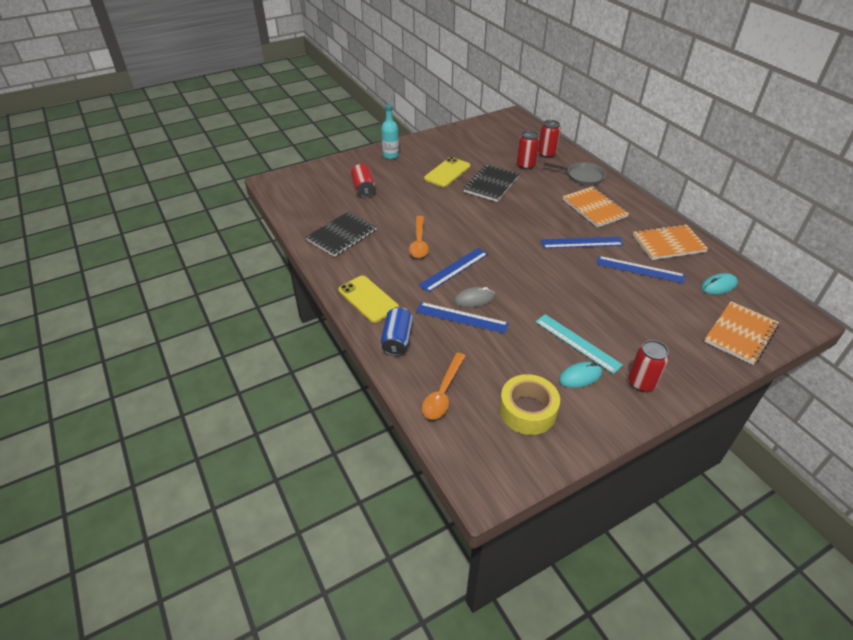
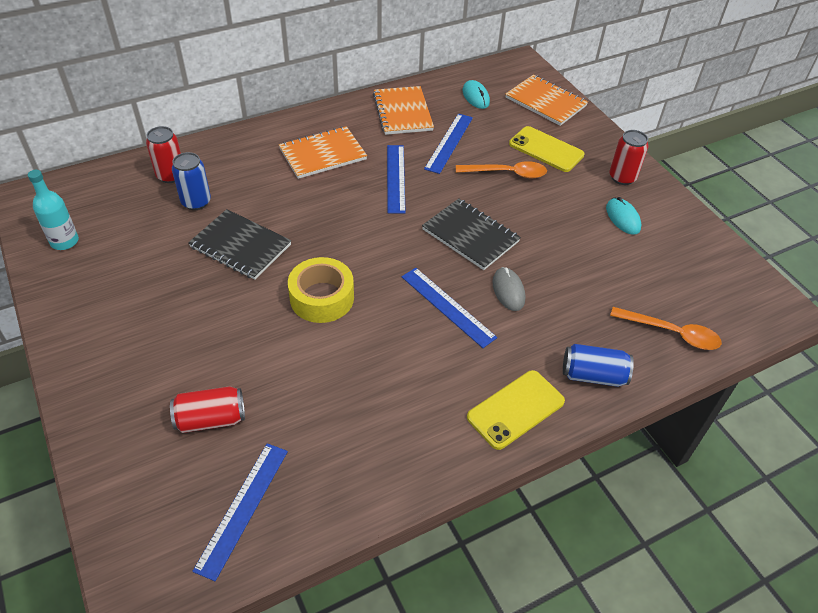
camera: 90 degrees left, 5 degrees up
black notebook [306,211,377,257] -> black notebook moved to [422,199,521,270]
turquoise bottle [381,104,399,159] -> turquoise bottle moved to [28,170,79,250]
orange spoon [409,216,429,258] -> orange spoon moved to [456,161,547,178]
blue ruler [416,302,509,334] -> blue ruler moved to [192,443,288,581]
yellow phone [424,157,470,187] -> yellow phone moved to [509,126,584,172]
yellow tape [499,374,560,435] -> yellow tape moved to [288,257,354,323]
red can [517,130,539,170] -> blue can [172,152,211,210]
turquoise ruler [535,314,623,374] -> none
grey pan [544,162,606,185] -> none

